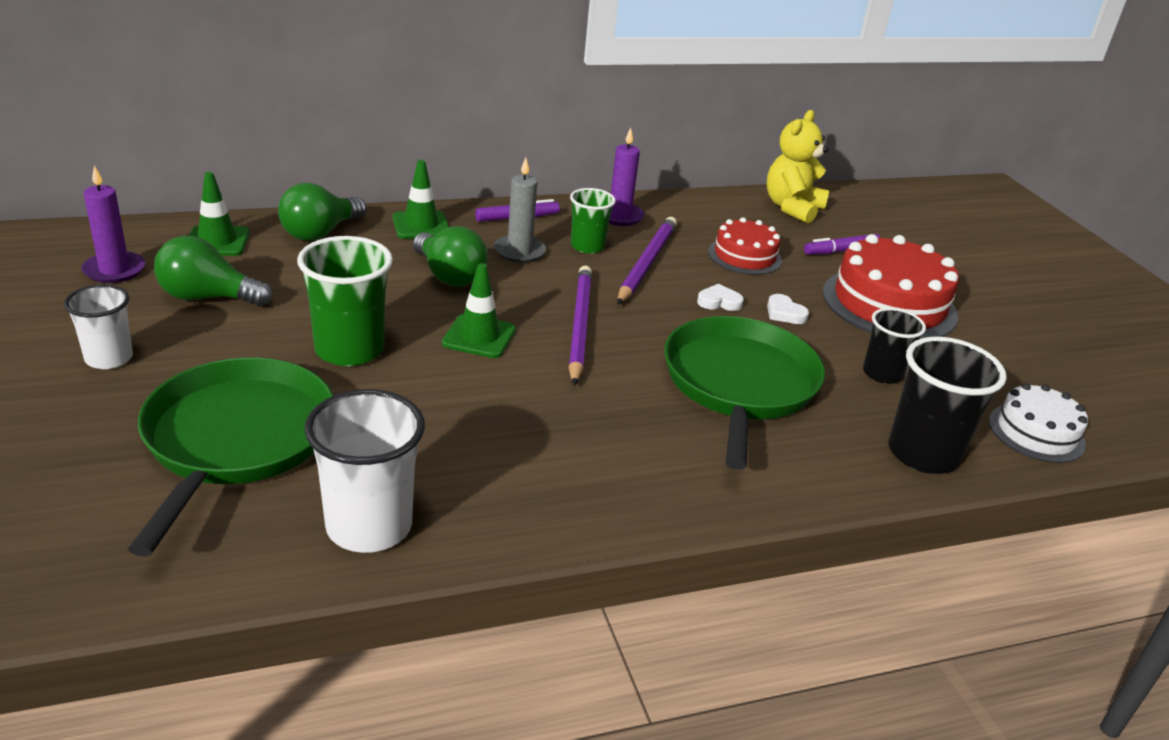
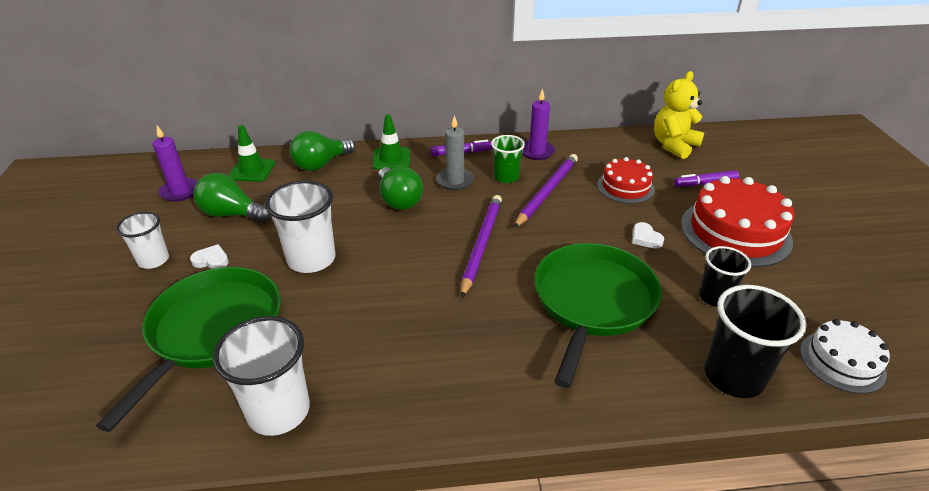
camera: 15 degrees right, 5 degrees up
green cup [297,236,393,366] -> white cup [265,180,336,273]
green traffic cone [442,263,516,358] -> none
white heart [697,284,744,311] -> white heart moved to [190,244,229,269]

